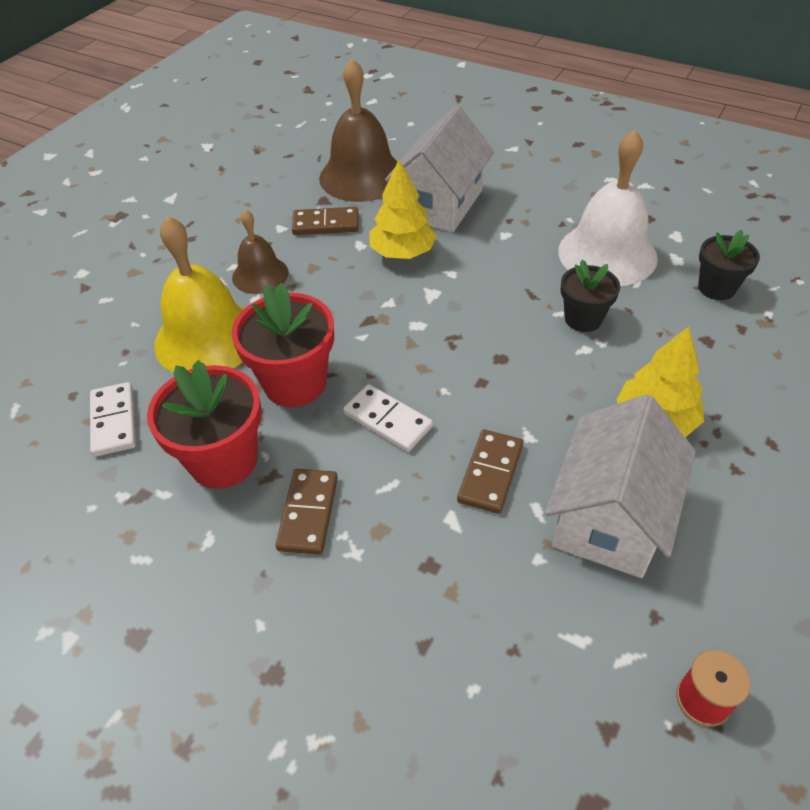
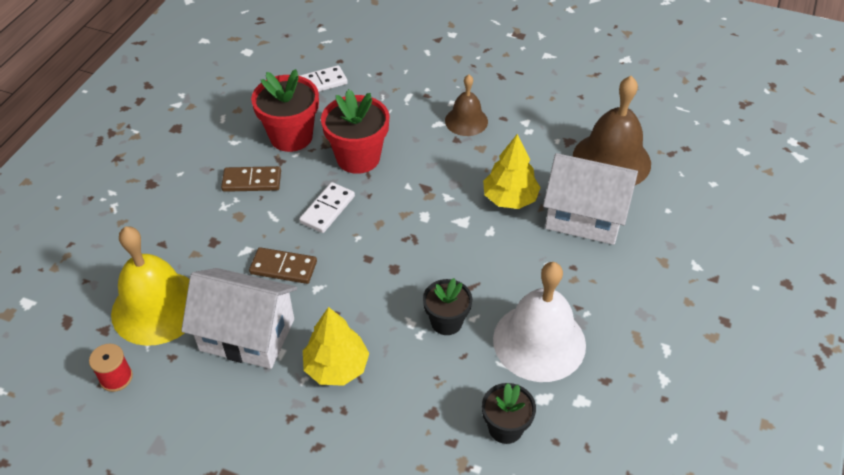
camera: 80 degrees right, 0 degrees up
yellow bell [154,216,245,373] -> yellow bell moved to [111,226,189,346]
brown domino [292,207,359,235] -> none

